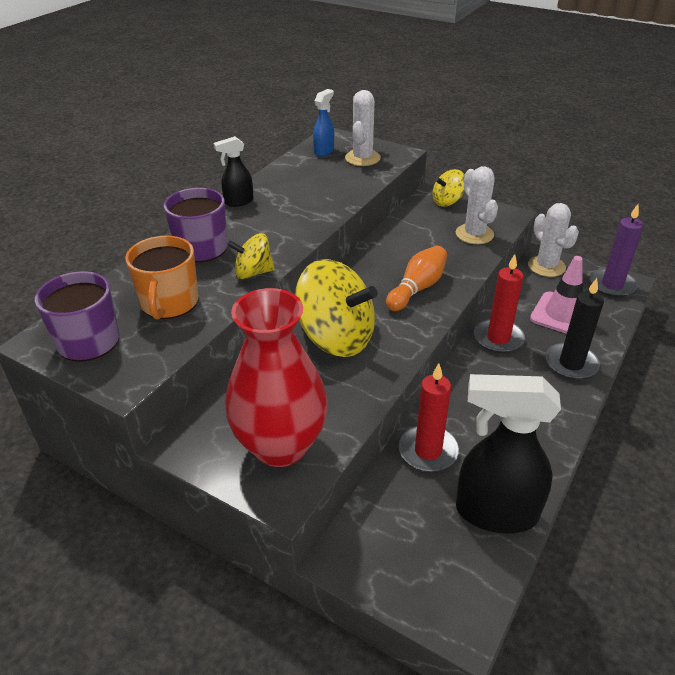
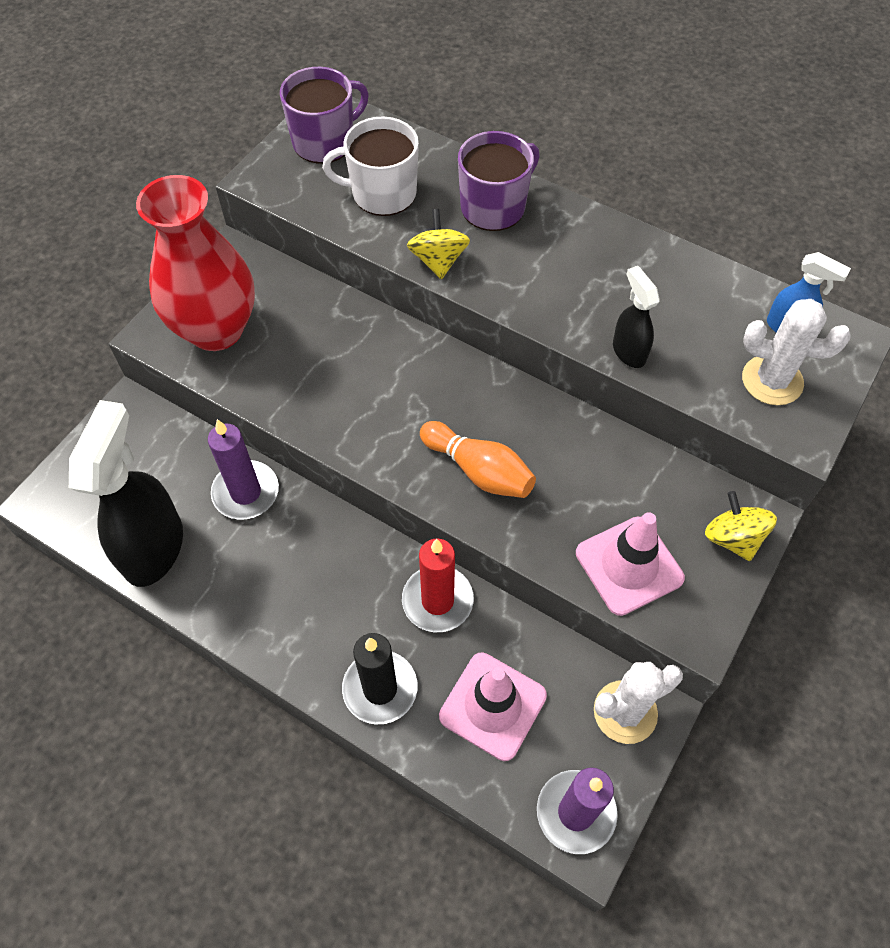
camera: 90 degrees right, 20 degrees up
orange mug [125,236,199,320] -> white mug [322,116,419,216]
black spray bottle [213,136,253,207] -> black spray bottle moved to [613,266,660,368]
yellow spinning top [295,259,378,357] -> none
red candle [399,363,459,472] -> purple candle [208,419,279,520]
white cactus [456,166,498,244] -> pink traffic cone [576,512,685,616]

